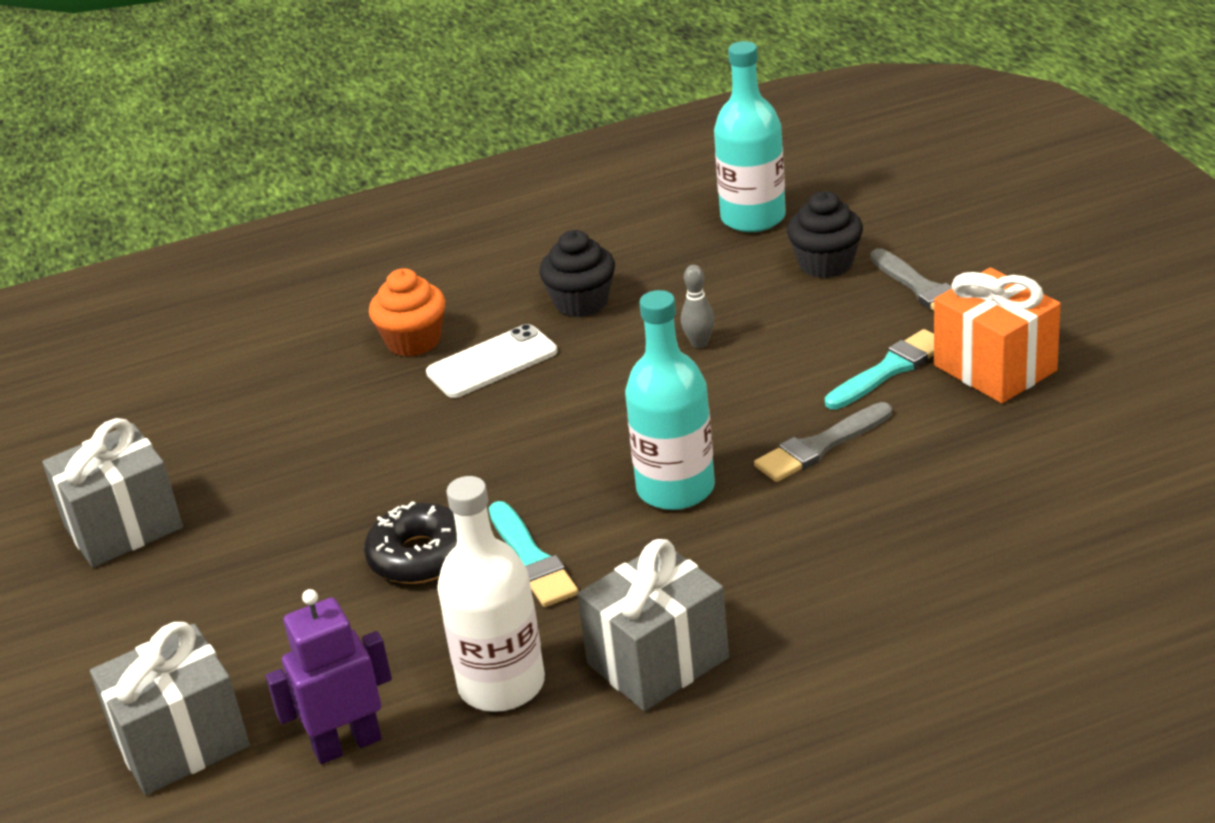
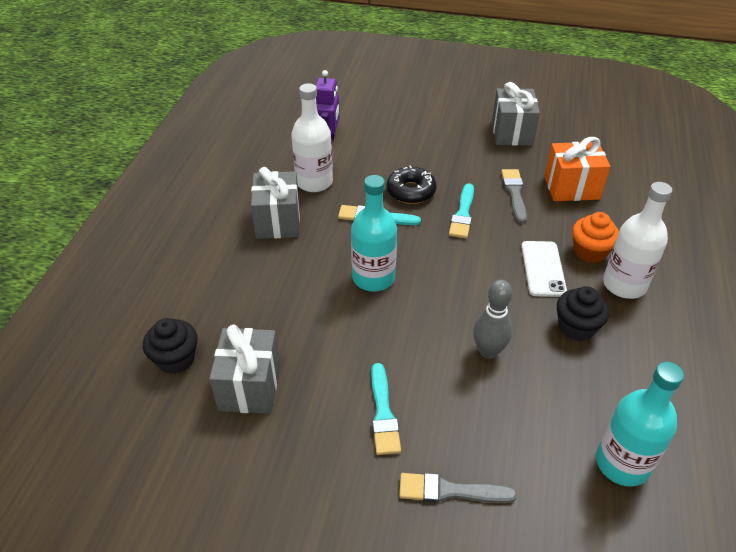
camera: 120 degrees right, 10 degrees up
grey gift [90,622,250,795] -> grey gift moved to [209,325,280,414]
grey bowling pin [681,265,715,348] -> grey bowling pin [473,280,513,359], size x1.66
grey brush [754,402,892,482] -> grey brush moved to [501,169,527,223]
black cupcake [787,191,863,278] -> black cupcake moved to [143,318,198,374]
orange gift [934,268,1061,403] -> orange gift moved to [544,137,610,201]
none -> turquoise brush [449,183,474,238]
none -> white bottle [603,182,672,299]

